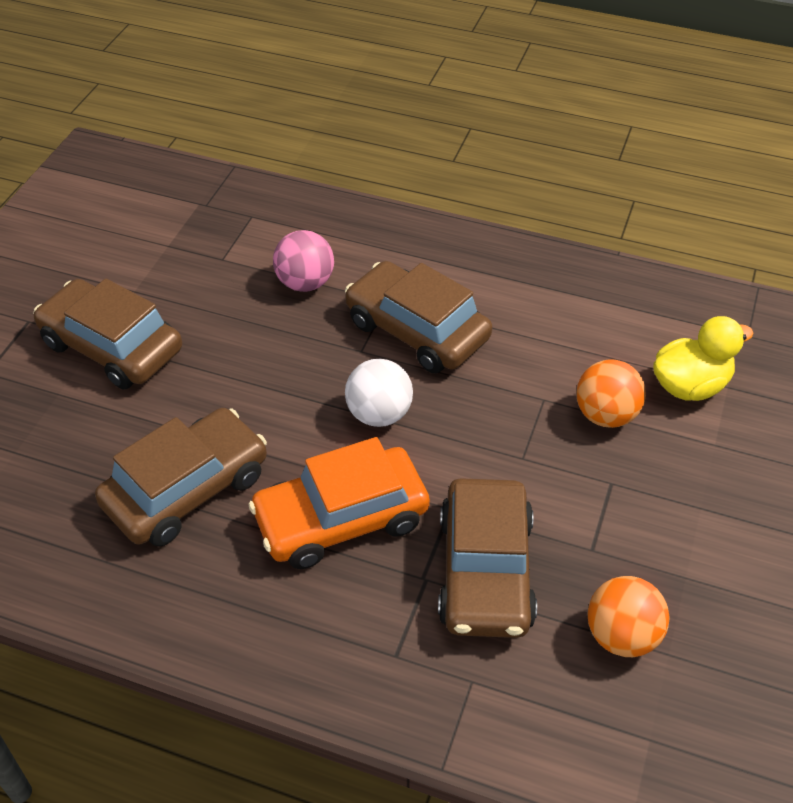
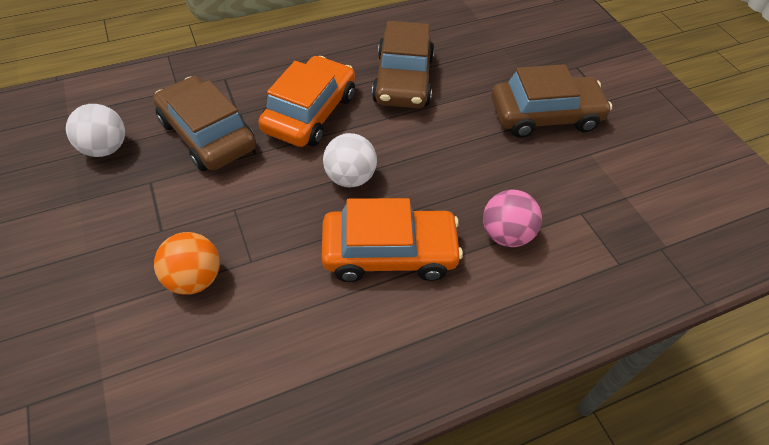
camera: 135 degrees right, 5 degrees up
brown car [345,261,492,373] -> orange car [321,198,463,282]
orange ball [588,576,669,657] -> white ball [66,104,125,157]
yellow duck [653,316,754,401] -> none

